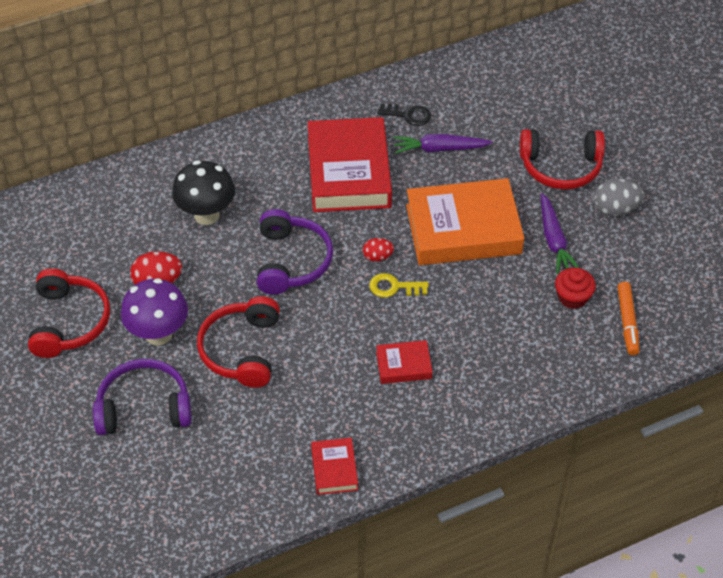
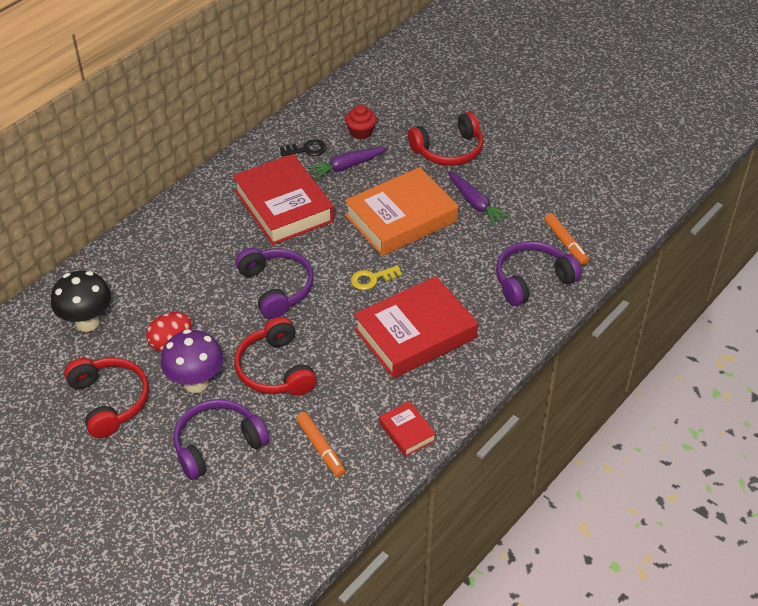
camera: 25 degrees left, 5 degrees down
black mushroom [172,160,235,225] -> black mushroom moved to [51,271,111,332]
red egg [363,238,394,262] -> none
red book [376,340,432,384] -> red book [354,276,478,378], size x2.18
red cupcake [555,268,596,309] -> red cupcake moved to [345,104,377,140]
grey egg [594,179,644,217] -> none
none -> orange marker [296,412,345,477]
none -> purple headphones [496,241,582,306]

